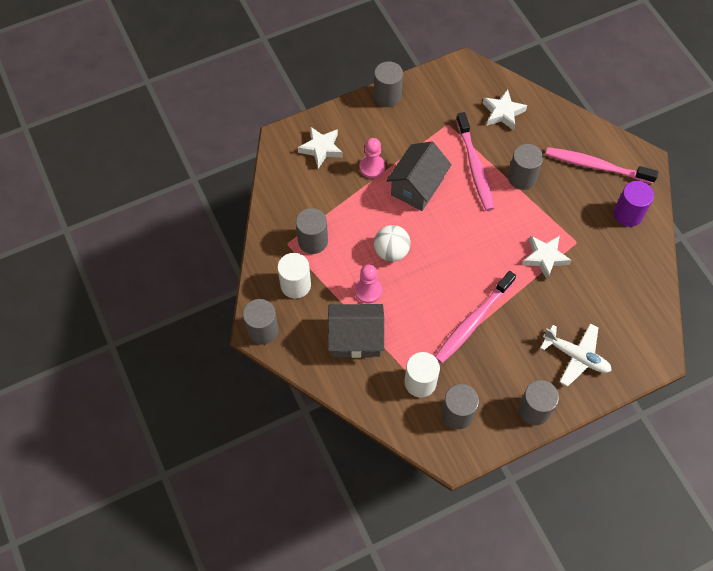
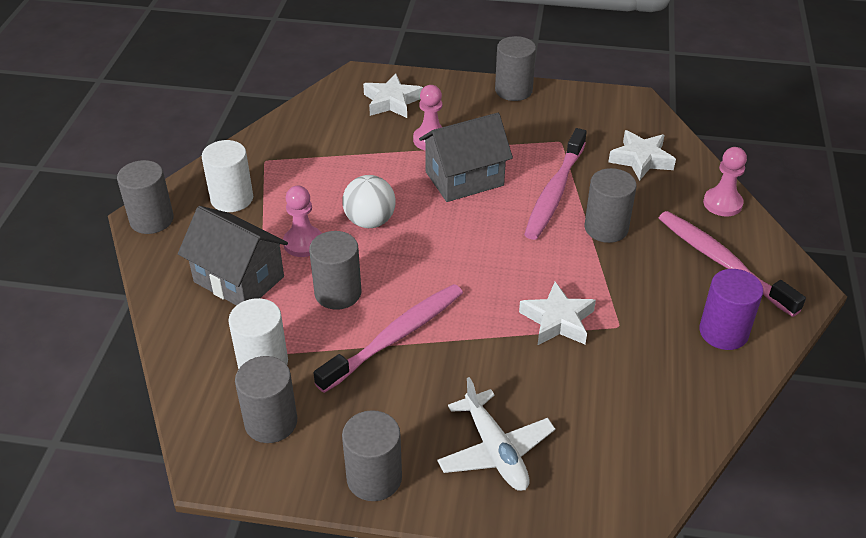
camera: 35 degrees right, 20 degrees down
grey cylinder [296,208,328,254] -> grey cylinder moved to [309,231,361,310]
pink toothbrush [435,271,516,363] -> pink toothbrush turned 150 degrees clockwise [313,284,463,393]
none -> pink pawn [703,147,747,217]

